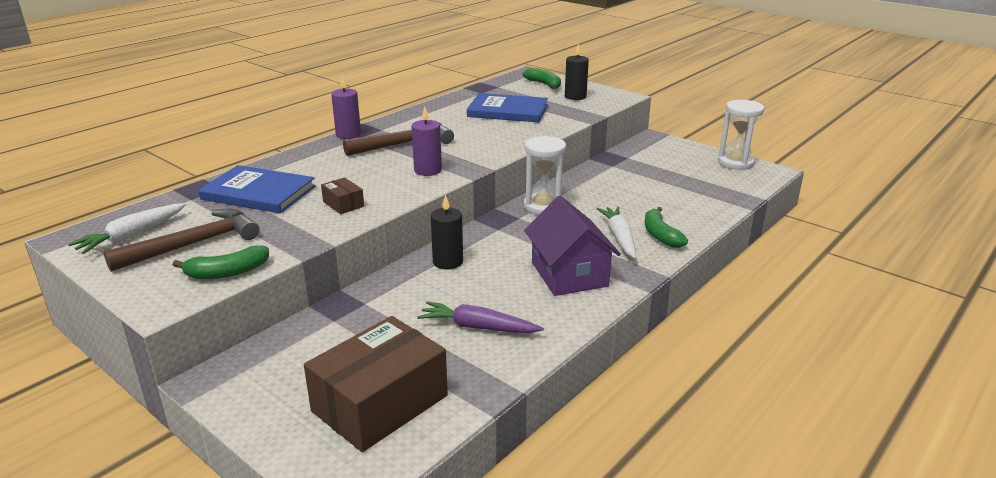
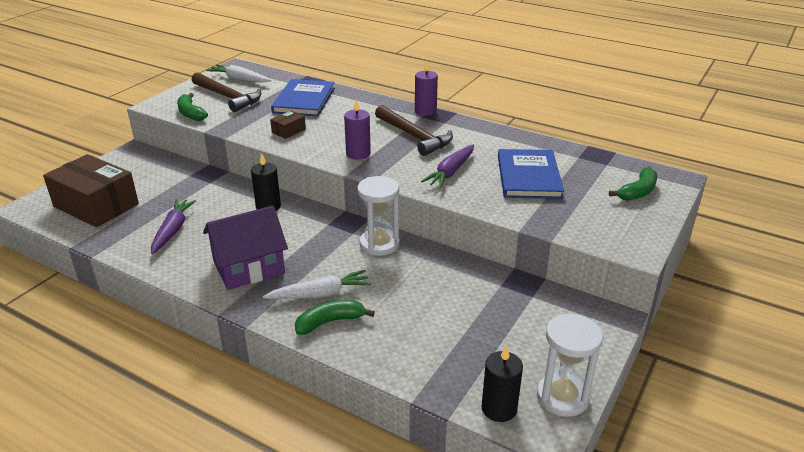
camera: 80 degrees right, 5 degrees up
black candle [565,44,589,100] -> black candle moved to [482,345,523,422]
none -> purple carrot [421,145,474,188]

